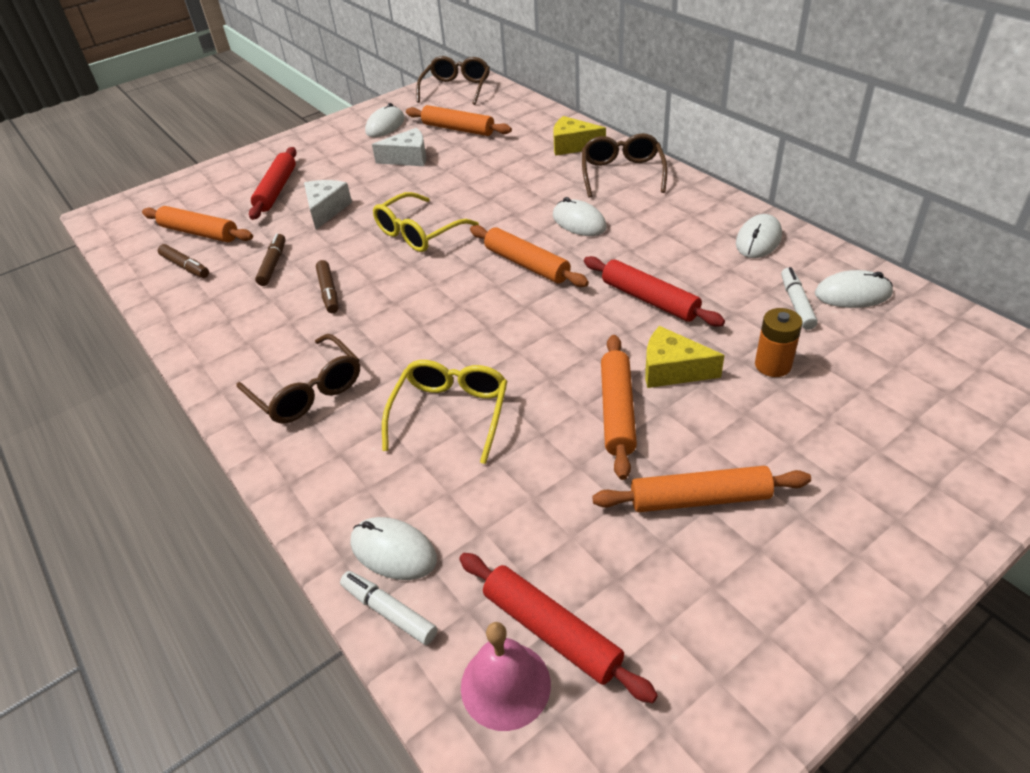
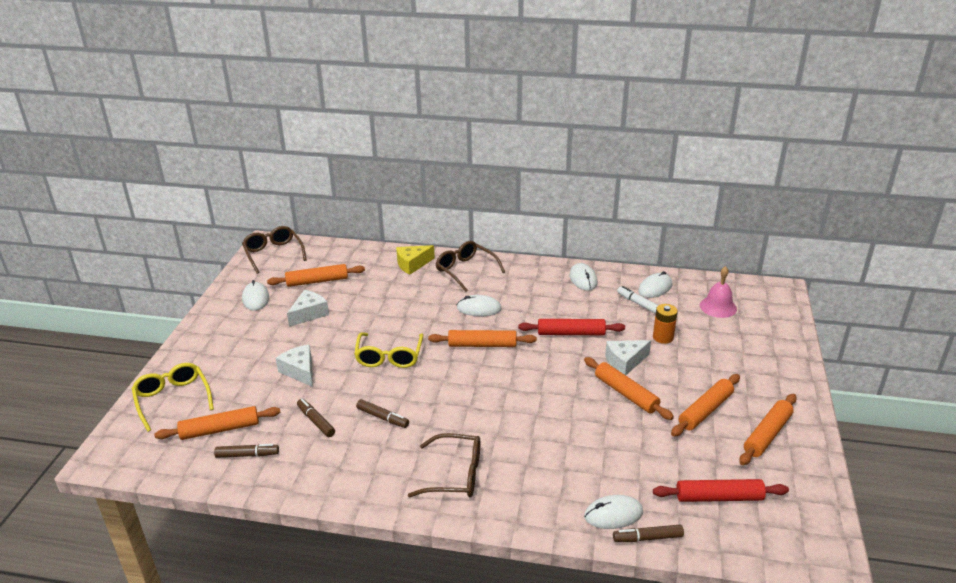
camera: 45 degrees left, 10 degrees down
red rolling pin [249,147,297,220] -> none
white marker [340,571,437,645] -> brown marker [613,525,684,542]
yellow glasses [382,360,507,464] -> yellow glasses moved to [131,363,214,432]
pink bell [461,622,551,731] -> pink bell moved to [700,266,737,318]
yellow cheese [645,326,725,388] -> white cheese [605,340,651,375]
none -> orange rolling pin [739,394,797,465]

